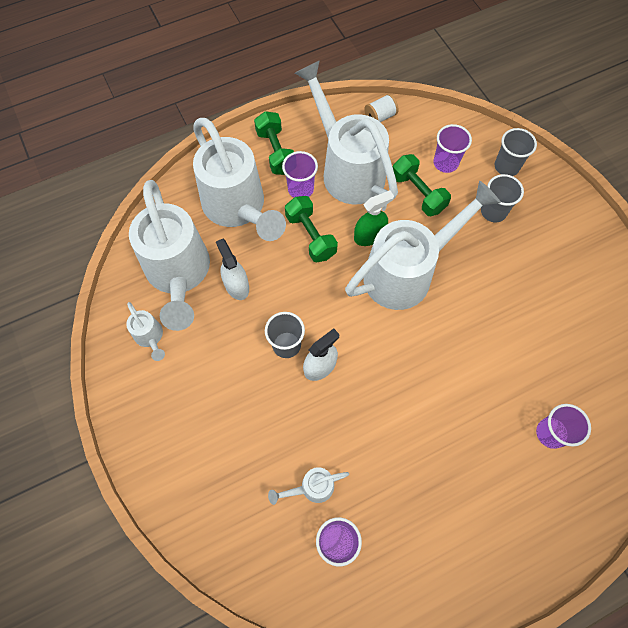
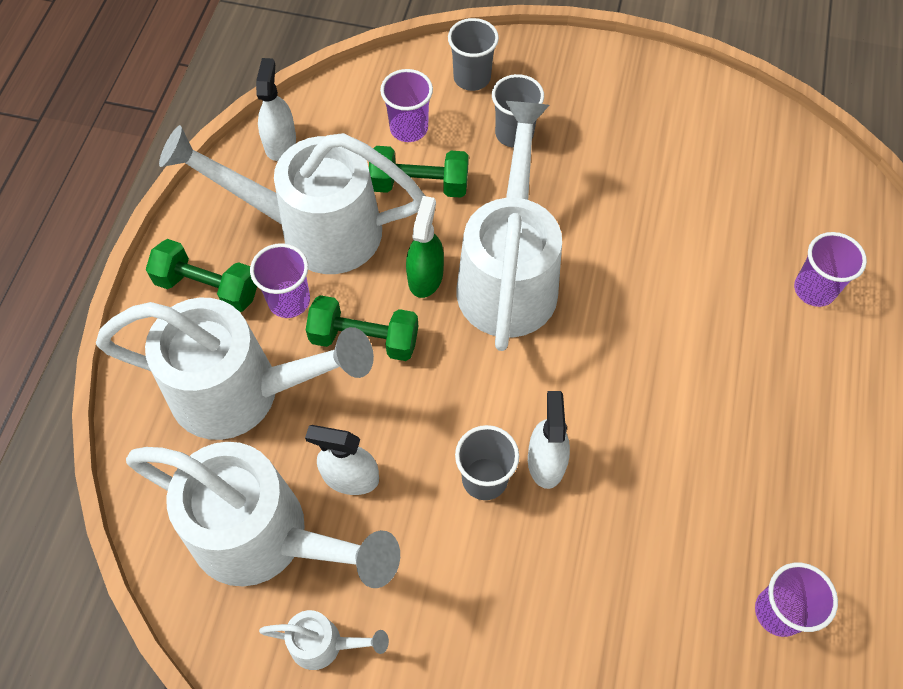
camera: 50 degrees left, 5 degrees down
white watering can [268,467,349,505] -> none
white spool [364,94,399,122] -> white spray bottle [256,58,296,161]

